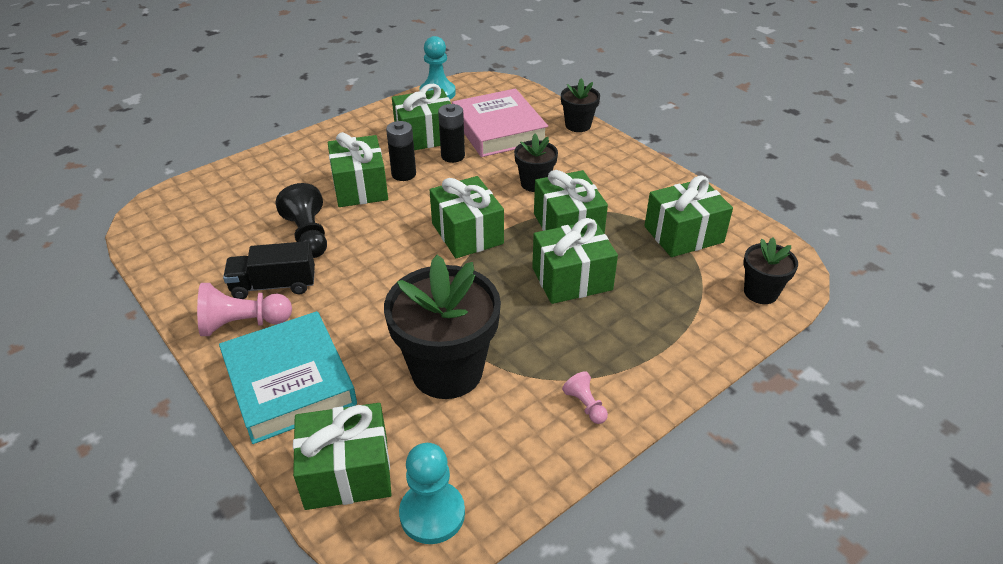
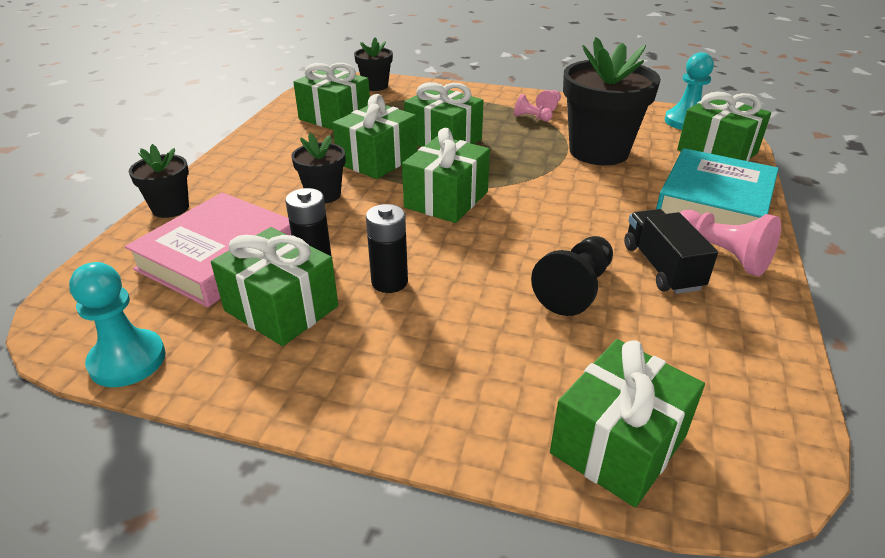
camera: 125 degrees left, 5 degrees down
black truck [223,241,315,299] -> black truck turned 150 degrees counterclockwise [624,209,718,294]
green gift [328,132,388,207] -> green gift moved to [550,339,705,507]
none -> pink pawn [514,94,553,122]

